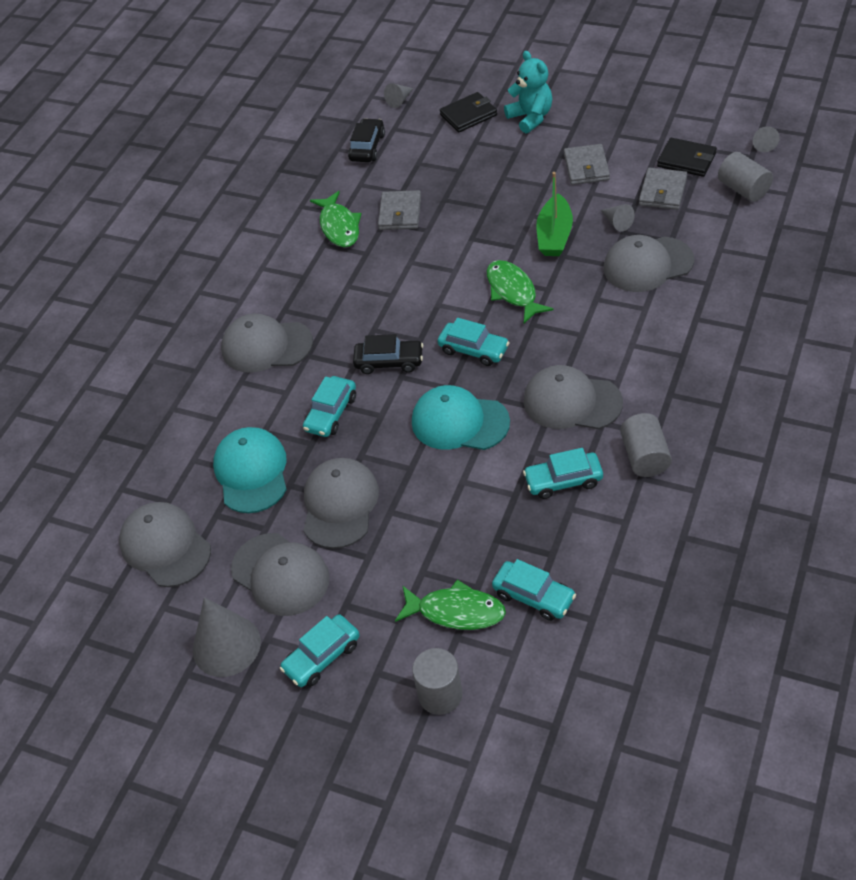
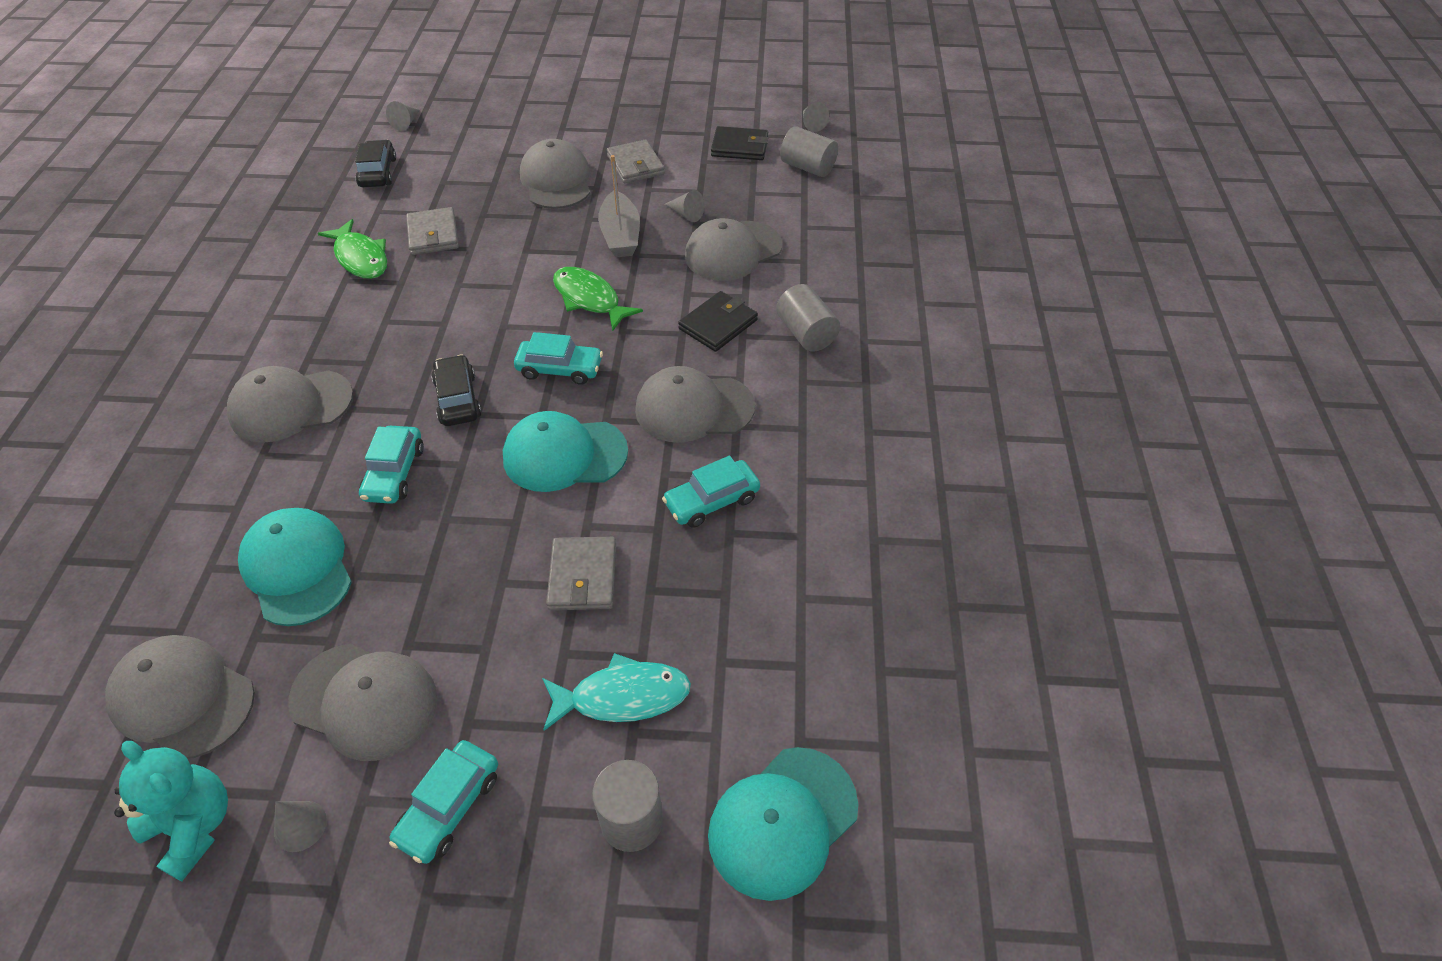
camera: 25 degrees left, 0 degrees up
grey cone [193,597,261,677] -> grey cone [274,801,327,852], size x0.50
grey cap [303,458,379,549] -> grey cap moved to [520,139,590,209]
black car [353,334,423,374] -> black car turned 90 degrees counterclockwise [431,354,481,426]
green fish [395,580,506,630] -> turquoise fish [542,653,691,731]
black wallet [440,92,497,133] -> black wallet moved to [678,291,758,352]
turquoise car [492,559,576,621] -> none
turquoise teddy bear [504,51,552,133] -> turquoise teddy bear moved to [114,741,228,881]
green boat [536,172,573,256] -> grey boat [598,155,640,257]
grey cylinder [620,413,672,477] -> grey cylinder moved to [776,284,840,352]
grey wallet [639,168,687,210] -> grey wallet moved to [546,537,616,610]
none -> turquoise cap [708,747,858,901]

